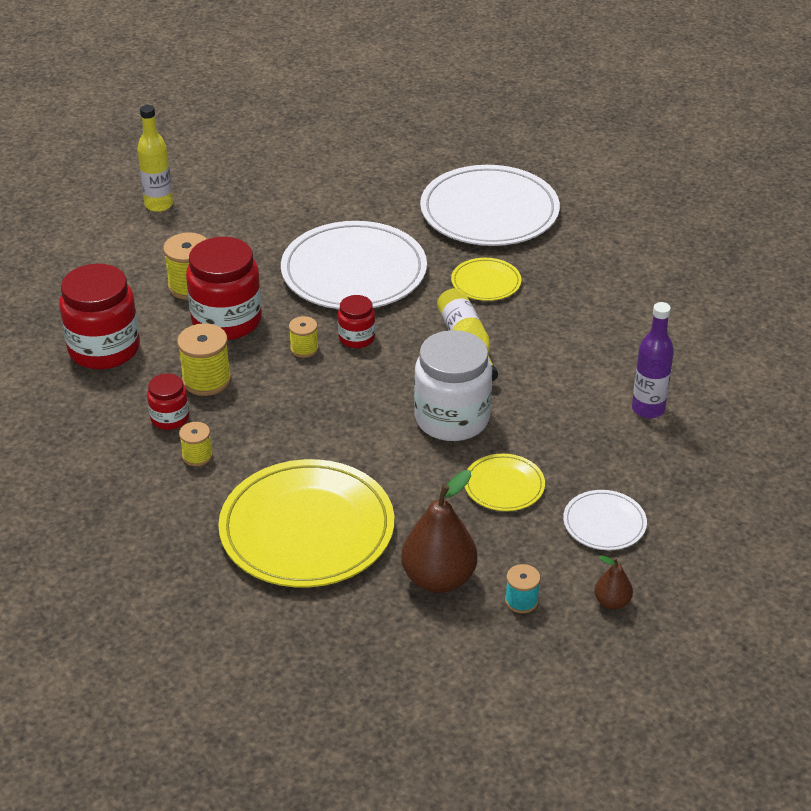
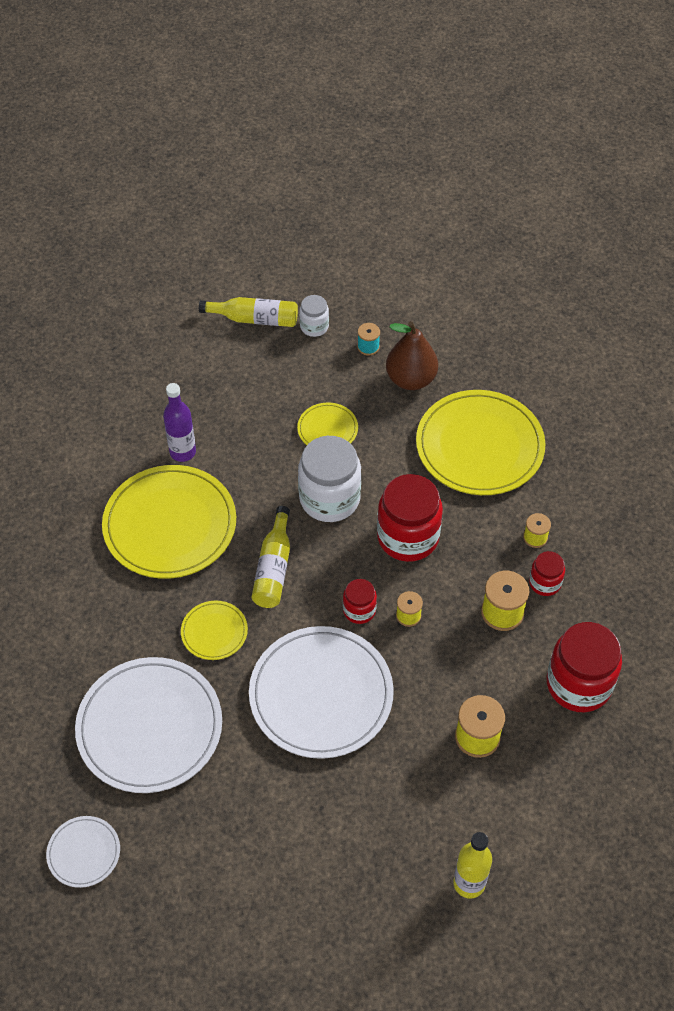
camera: 155 degrees left, 15 degrees up
red jar [186,237,262,340] -> red jar moved to [377,474,443,562]
white plate [563,490,647,550] -> white plate moved to [46,816,120,888]
brown pear [594,555,633,610] -> white jar [299,295,329,337]
none -> yellow plate [102,465,236,579]
none -> yellow bottle [199,297,298,327]

